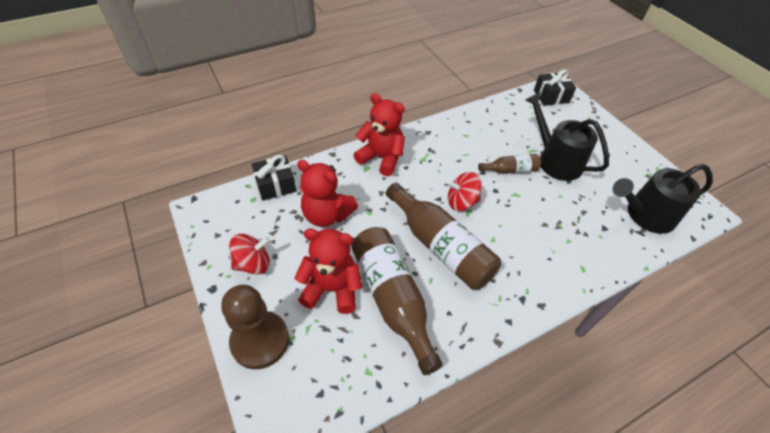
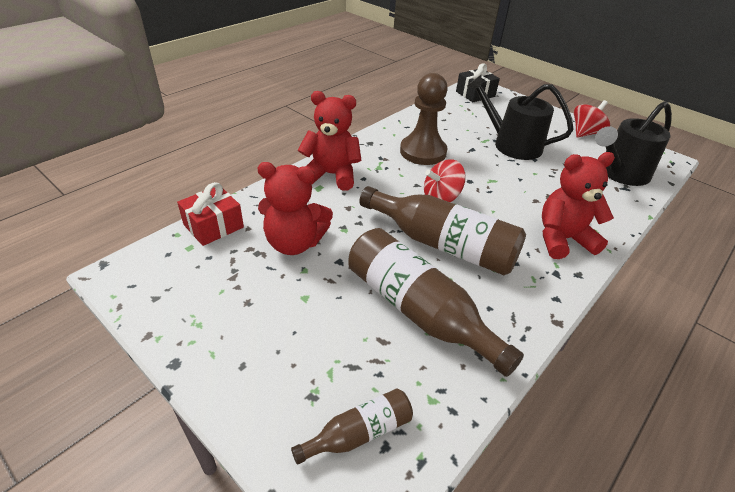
camera: 20 degrees left, 10 degrees down
brown pawn [221,285,289,369] -> brown pawn moved to [400,73,448,165]
red spinning top [229,234,270,275] -> red spinning top moved to [574,100,610,137]
black gift [251,155,296,201] -> red gift [177,182,244,246]
red teddy bear [294,229,362,314] -> red teddy bear moved to [542,152,615,259]
brown bottle [478,154,541,174] -> brown bottle moved to [291,388,413,465]

